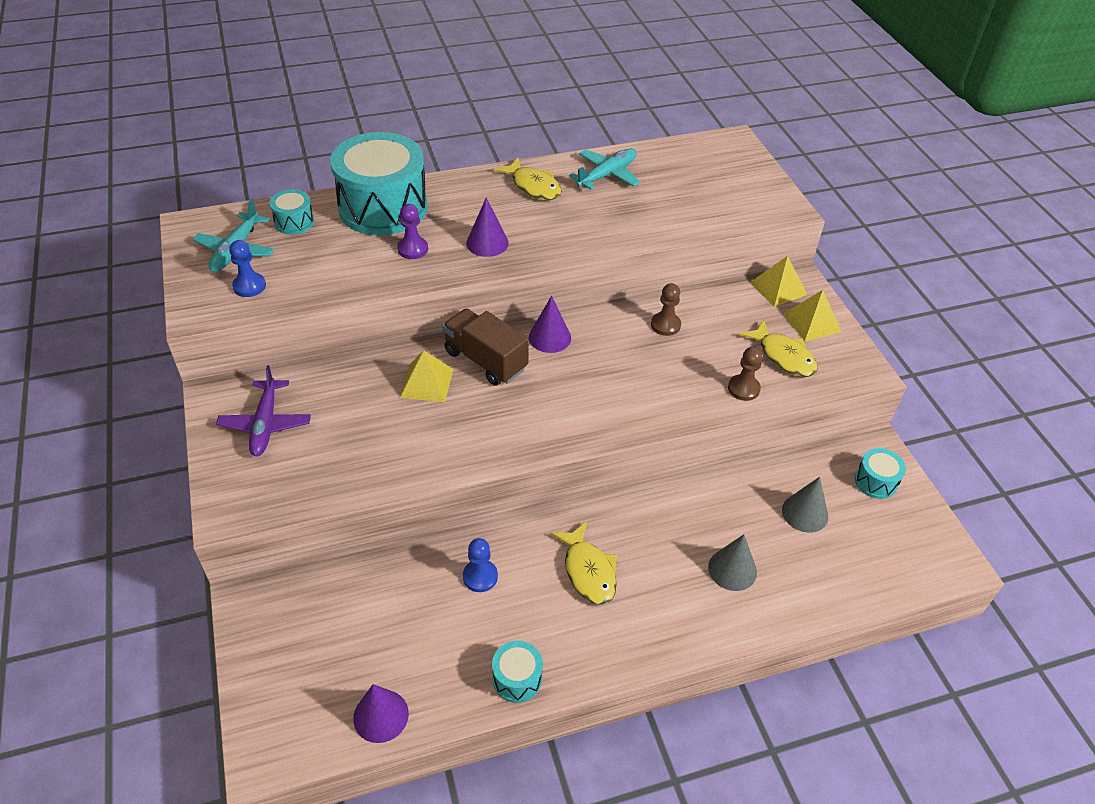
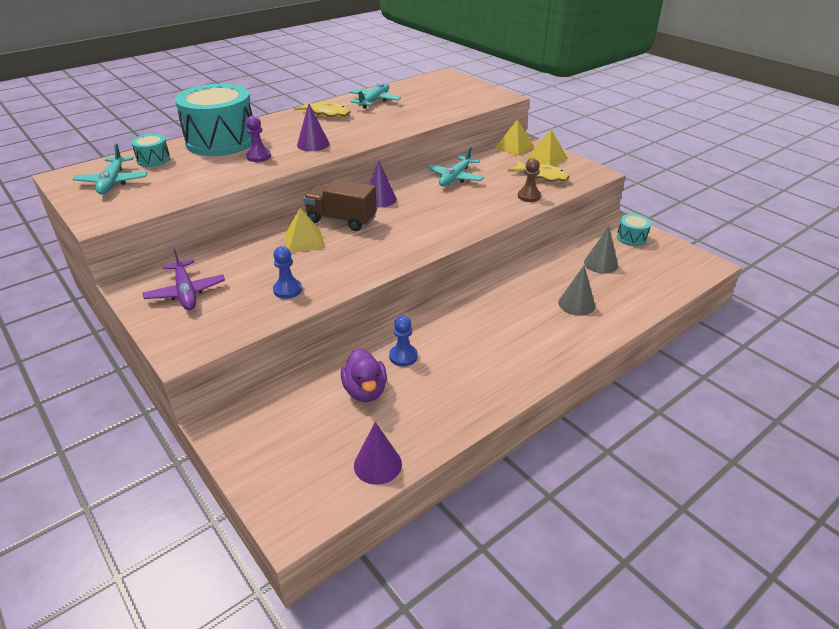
camera: 20 degrees left, 10 degrees down
blue pawn [229,240,266,297] -> blue pawn moved to [273,246,302,299]
turquoise drum [492,641,543,703] -> none
yellow fish [550,522,617,605] -> none
brown pawn [651,283,681,336] -> turquoise plane [427,146,484,186]
none -> purple duck [341,348,387,402]

